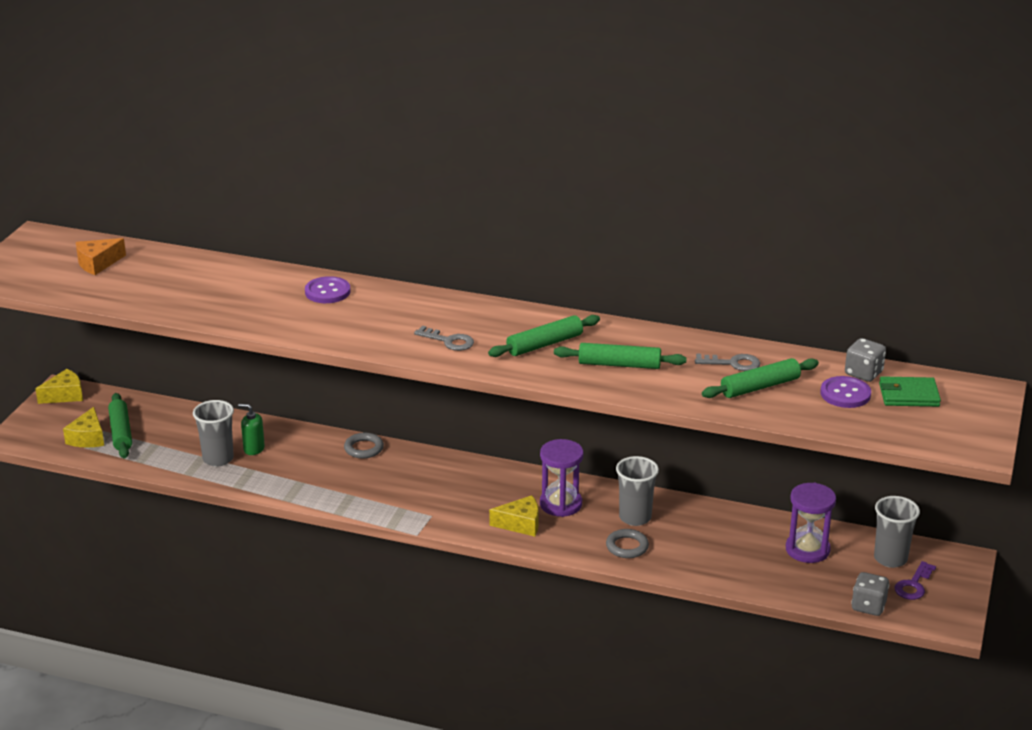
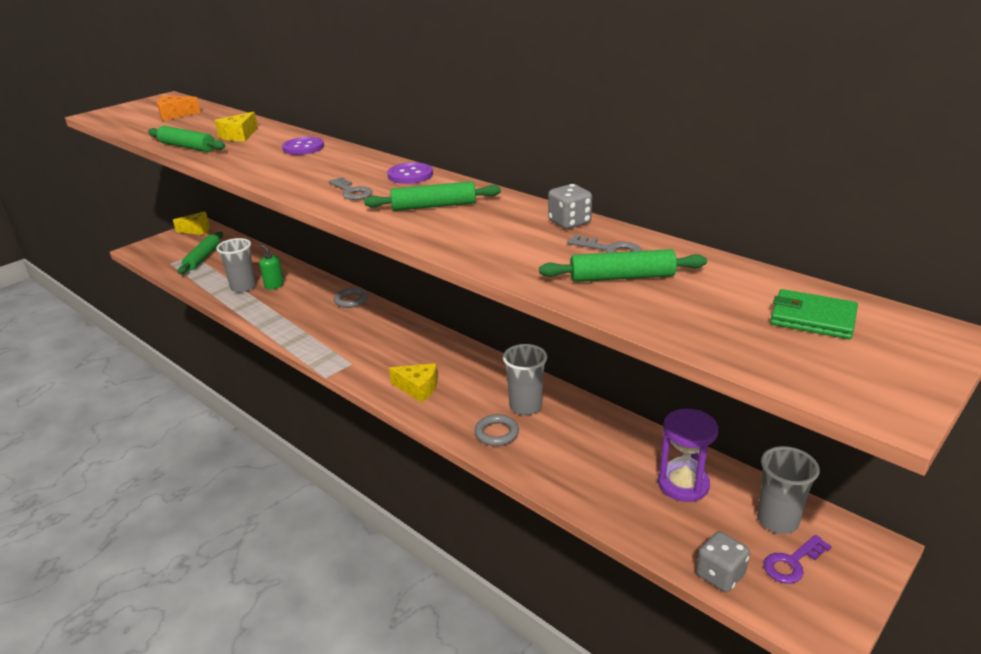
camera: 25 degrees right, 0 degrees up
yellow cheese [63,407,104,448] -> yellow cheese moved to [215,112,258,141]
purple hourglass [540,439,584,517] -> none
green rolling pin [554,343,687,369] -> green rolling pin moved to [148,126,225,152]
purple button [820,376,871,408] -> purple button moved to [387,162,433,184]
grey dice [845,338,886,382] -> grey dice moved to [548,184,592,229]

